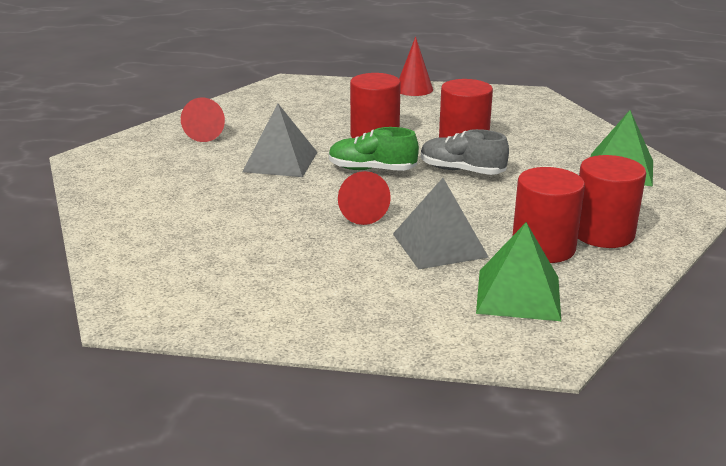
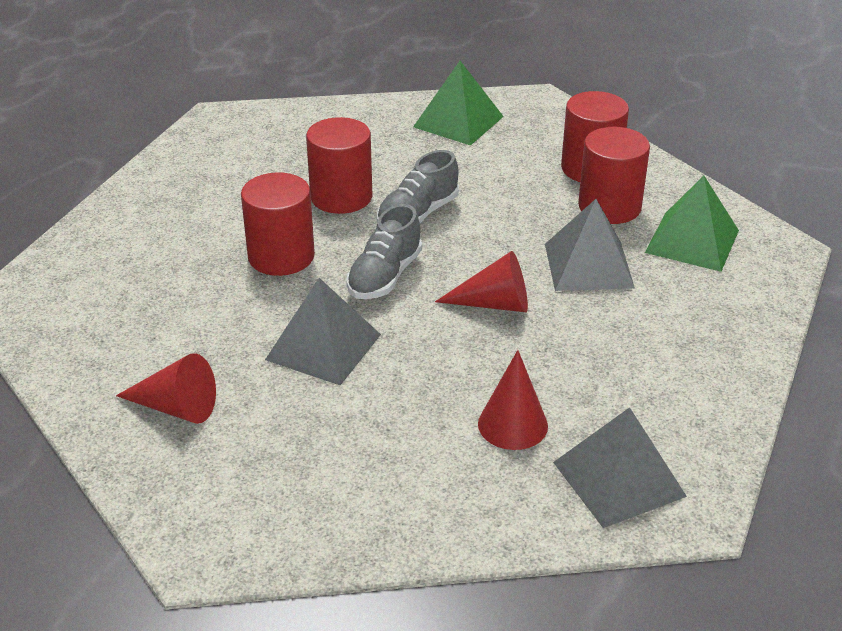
camera: 75 degrees left, 10 degrees up
green shoe [329,127,419,171] -> grey shoe [346,204,422,299]
red cone [399,37,433,96] -> red cone moved to [478,350,548,450]
none -> grey pyramid [553,407,687,528]

